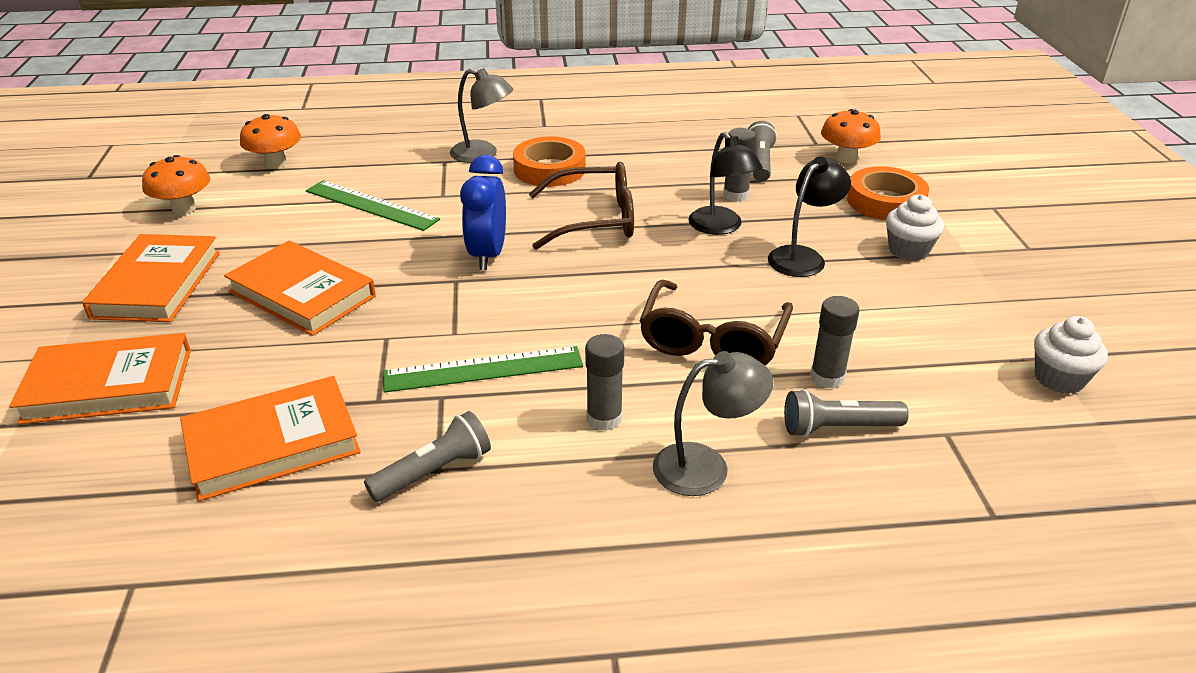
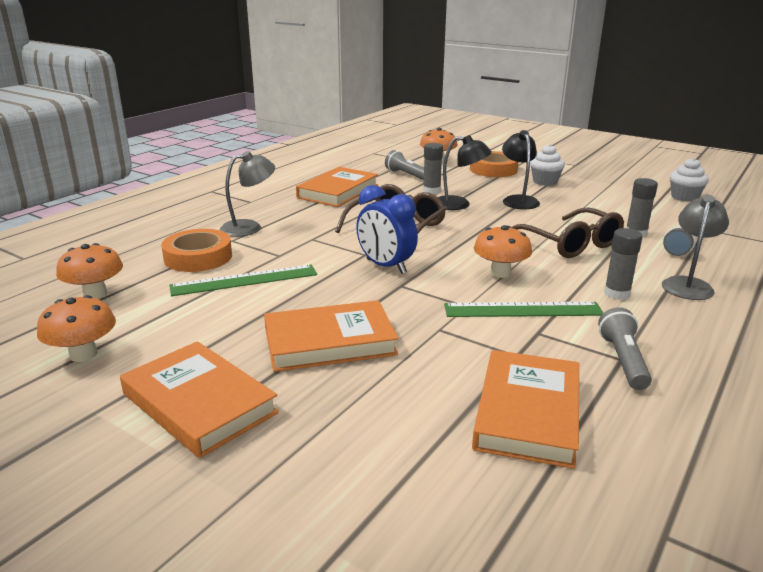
camera: 50 degrees left, 10 degrees down
orange book [9,333,191,425] -> orange book moved to [296,167,378,207]
green ruler [383,346,583,393] -> green ruler turned 60 degrees clockwise [444,302,603,317]
orange tape [513,137,586,187] -> orange tape moved to [161,229,232,272]
none -> orange mushroom [474,225,532,278]

